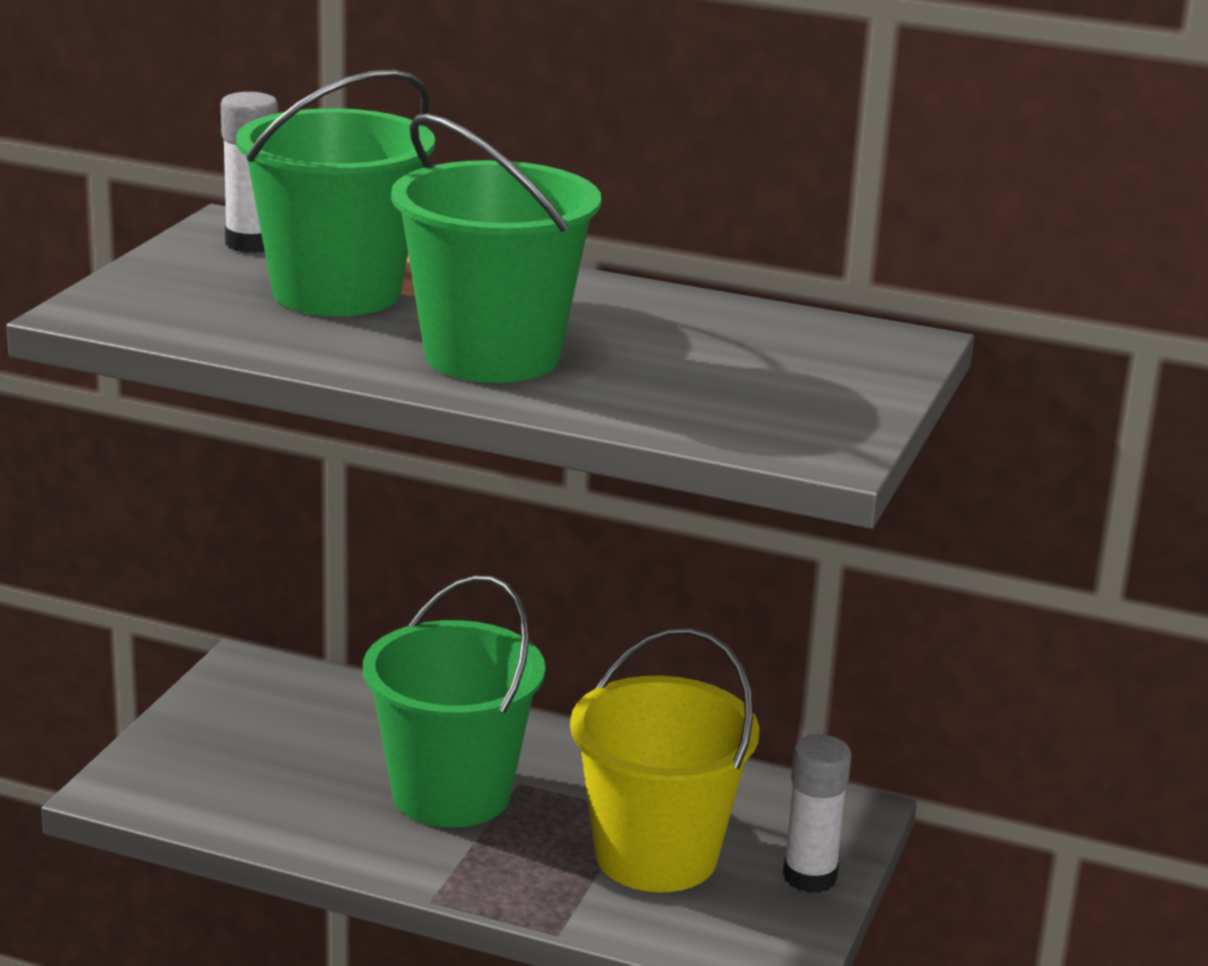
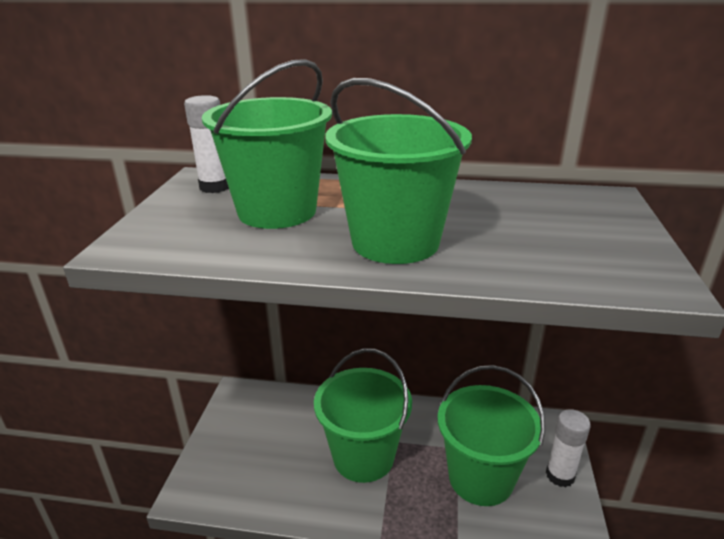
camera: 10 degrees left, 5 degrees up
yellow bucket [570,628,759,892] -> green bucket [438,365,545,506]

